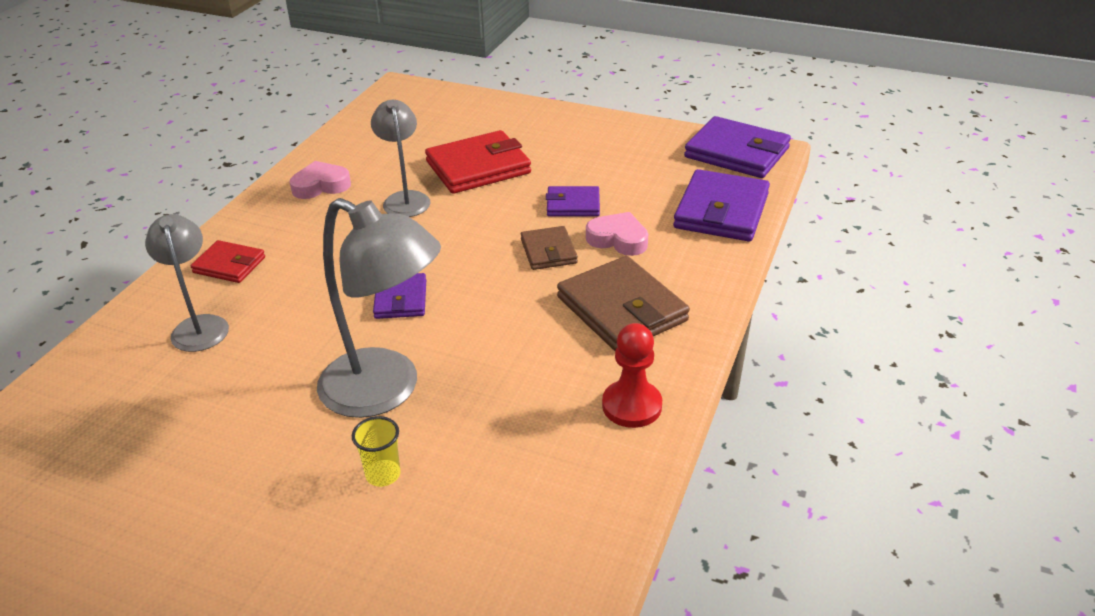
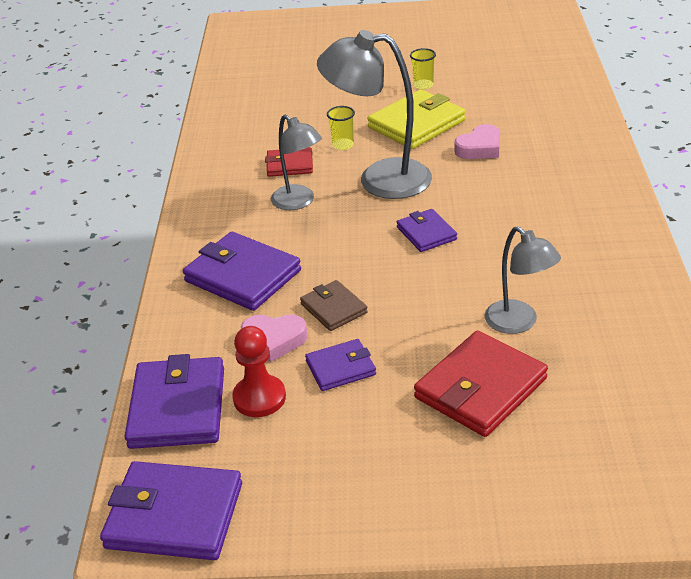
camera: 160 degrees right, 0 degrees up
grey lamp [145,214,229,352] -> grey lamp moved to [271,115,322,210]
red wallet [191,240,265,283] -> red wallet moved to [265,147,313,177]
pink heart [290,161,351,199] -> pink heart moved to [454,124,500,159]
brown wallet [557,256,690,351] -> purple wallet [183,232,301,311]
red pawn [602,323,662,428] -> red pawn moved to [232,326,286,417]
none -> yellow wallet [367,89,465,149]
none -> yellow cup [410,48,436,90]

